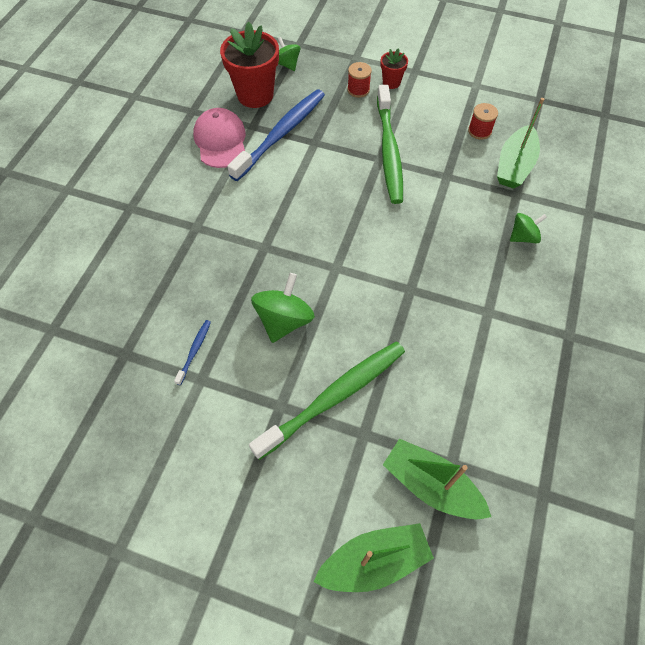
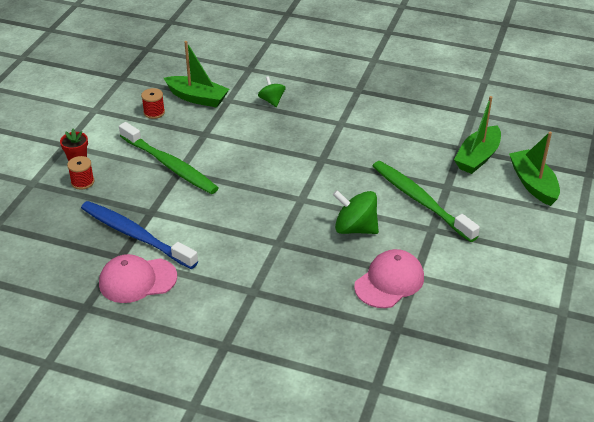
camera: 90 degrees left, 20 degrees down
blue toothbrush [174,320,211,385] -> pink cap [354,249,424,308]
red flower pot [220,22,279,108] -> none
green spinning top [278,37,300,71] -> none
green toothbrush [377,85,403,204] -> green toothbrush turned 45 degrees clockwise [119,122,218,194]

